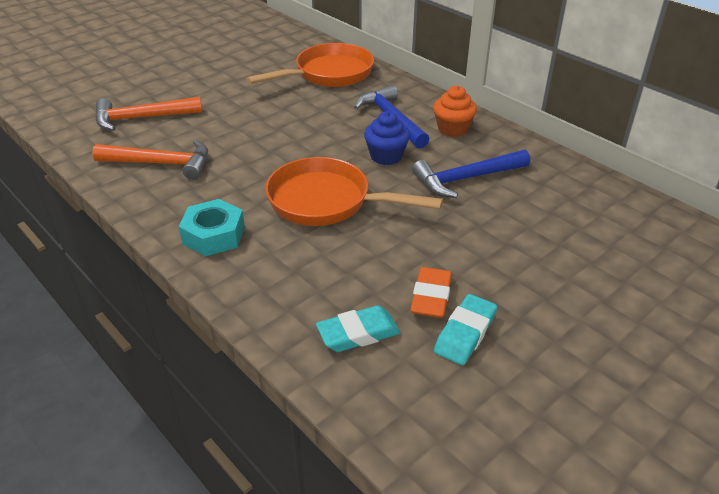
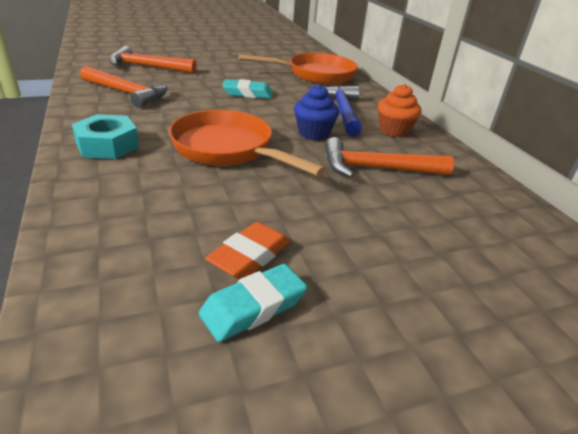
camera: 20 degrees right, 5 degrees down
turquoise eraser [316,306,400,352] -> turquoise eraser moved to [222,79,273,99]
blue hammer [412,149,530,198] -> orange hammer [325,137,454,178]

